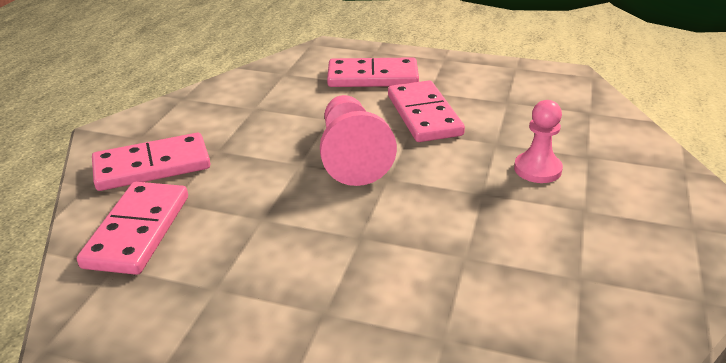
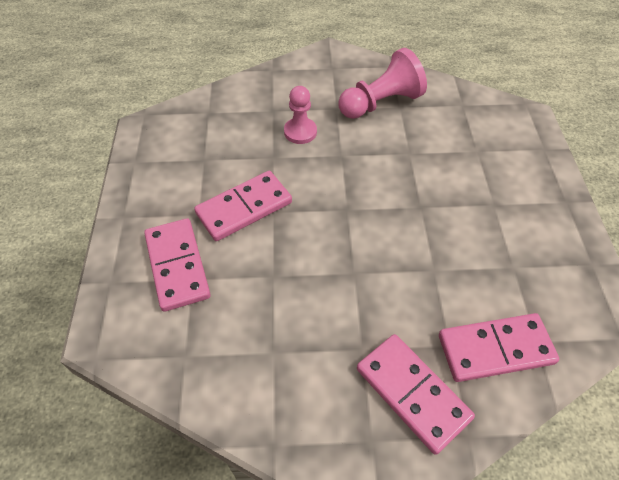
camera: 110 degrees left, 20 degrees up
pink pawn [320,95,397,186] -> pink pawn moved to [339,48,427,119]

